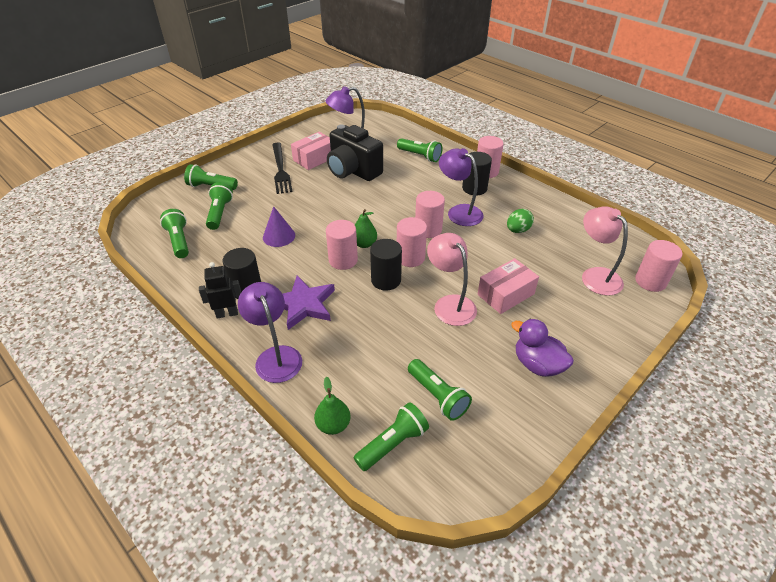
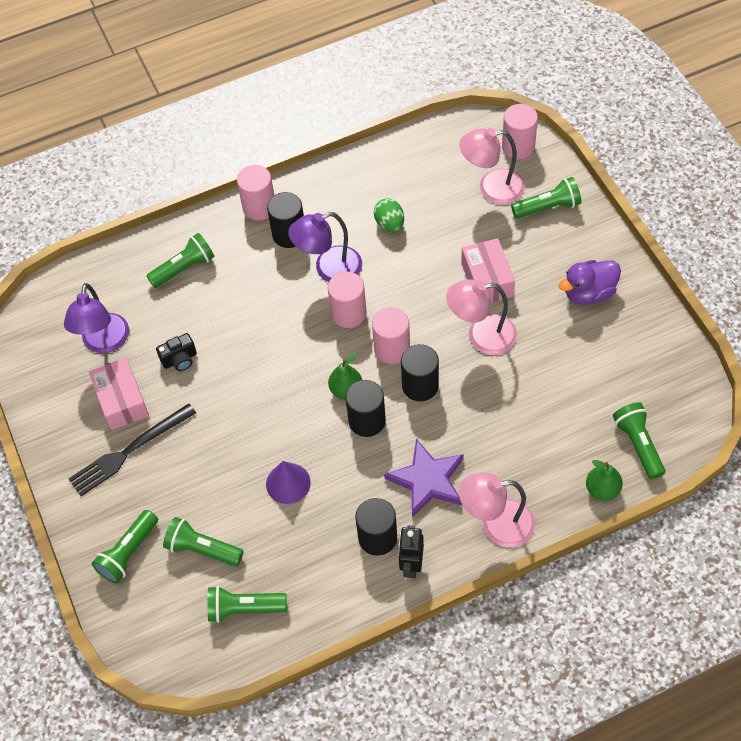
camera: 65 degrees left, 15 degrees up
purple lamp [238,282,302,383] -> pink lamp [459,472,535,547]
black fork [272,142,292,194] -> black fork turned 135 degrees clockwise [69,403,196,496]
pink cylinder [326,220,358,270] -> black cylinder [345,380,386,437]
black camera [327,125,383,181] -> black camera [156,333,197,371], size x0.44
green flashlight [408,359,472,421] -> green flashlight moved to [511,177,581,219]

